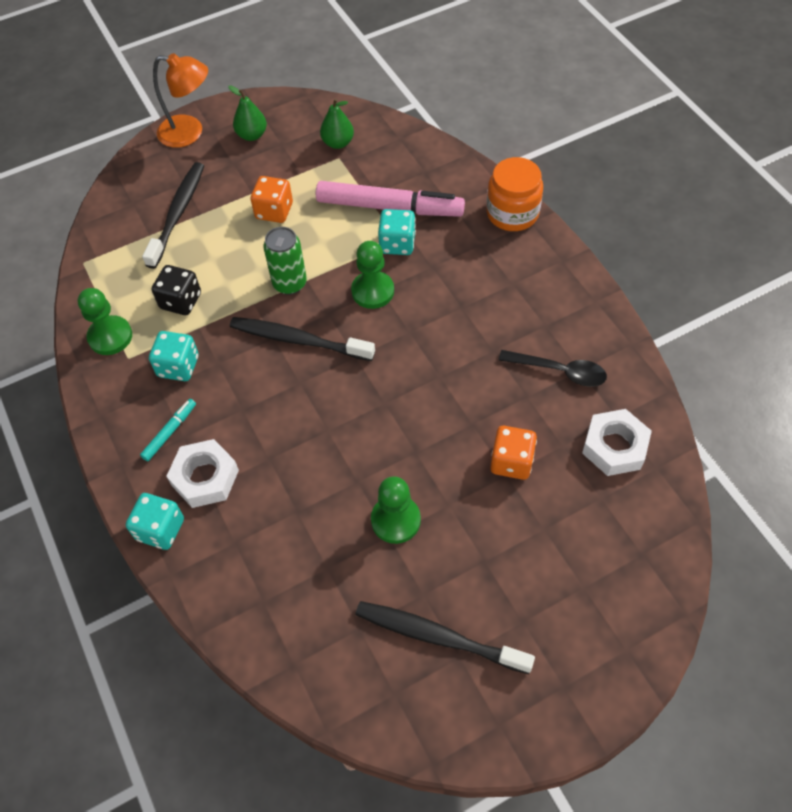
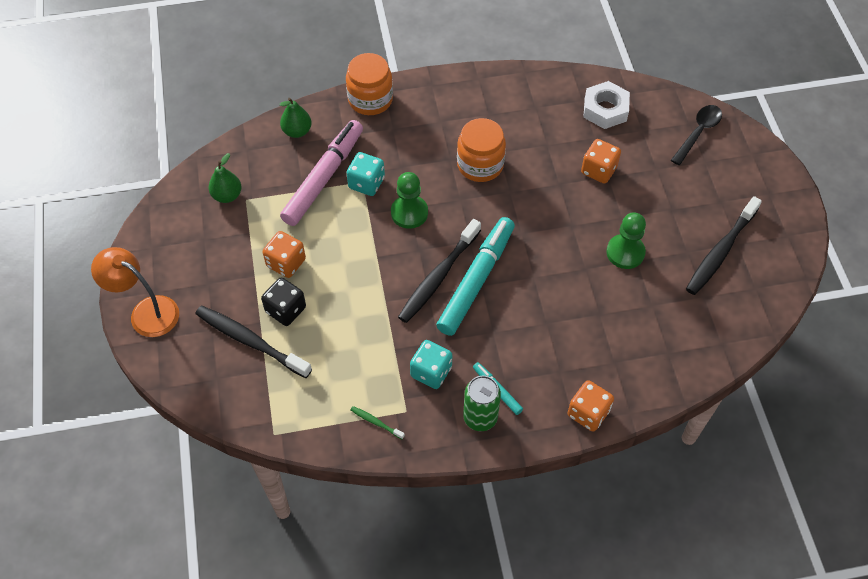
camera: 75 degrees left, 0 degrees up
green pawn [78,288,132,355] -> green toothbrush [350,406,405,439]
turquoise dice [126,493,184,550] -> orange dice [568,380,614,432]
black dice [152,265,201,315] -> black dice moved to [261,277,306,326]
orange lamp [153,53,208,148] -> orange lamp turned 90 degrees counterclockwise [91,247,179,337]
white nut [166,439,239,508] -> none
green pear [228,85,267,141] -> green pear moved to [280,98,312,138]
green can [263,227,307,295] -> green can moved to [463,376,501,431]
black spoon [499,350,607,387] -> black spoon moved to [671,105,722,165]
none -> turquoise marker [436,217,515,336]
none -> orange jar [457,118,506,182]

